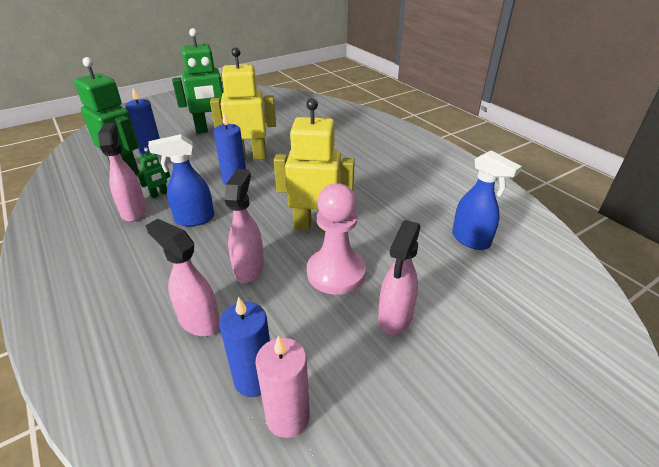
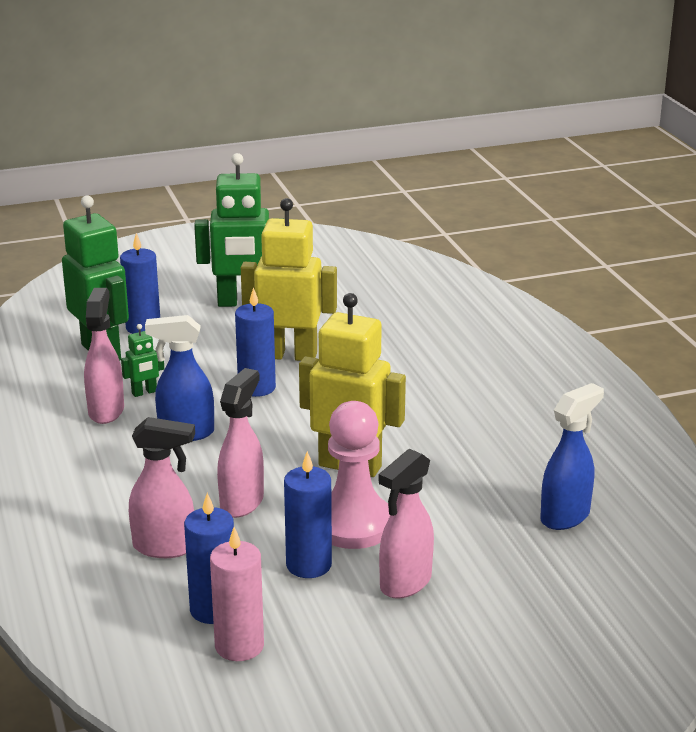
camera: 15 degrees right, 10 degrees down
pink spray bottle [145,219,220,336] -> pink spray bottle turned 135 degrees clockwise [129,417,195,558]
blue spray bottle [452,151,522,250] -> blue spray bottle turned 105 degrees counterclockwise [540,383,604,530]
none -> blue candle [284,451,332,578]

